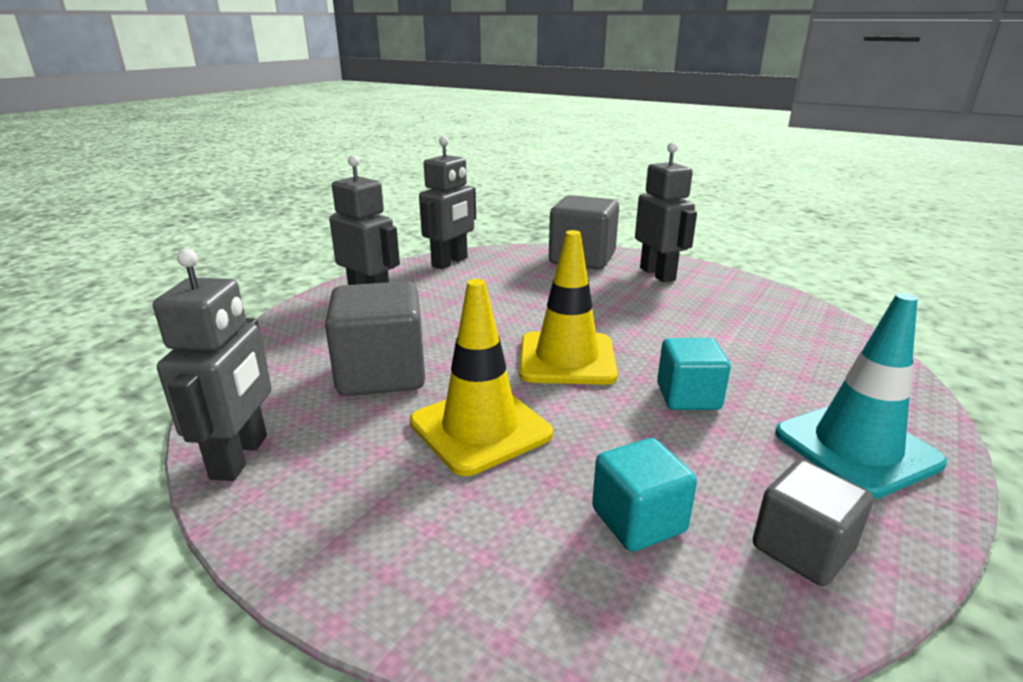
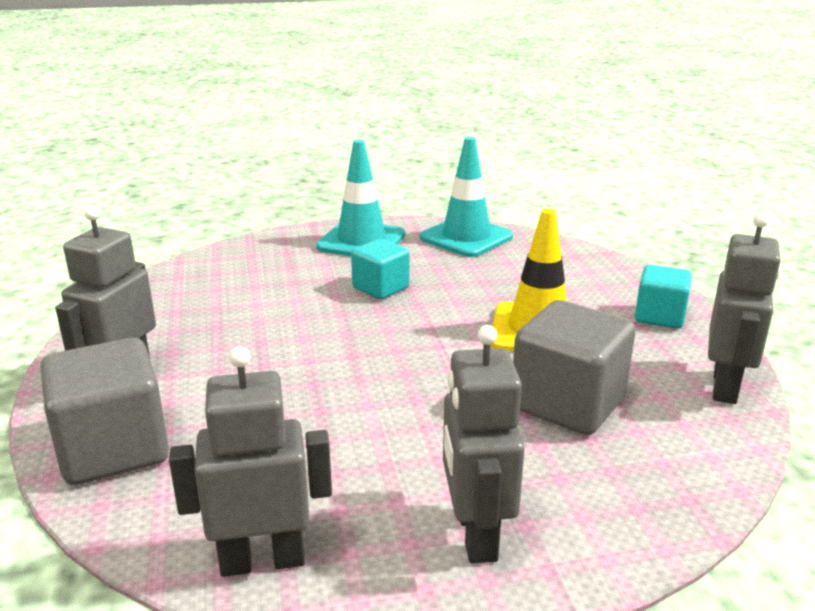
camera: 135 degrees left, 0 degrees up
grey robot [153,248,272,481] -> grey robot turned 150 degrees clockwise [708,213,781,404]
yellow traffic cone [519,230,618,385] -> none
turquoise cube [592,438,697,552] -> turquoise cube moved to [635,265,692,329]
grey cube [753,460,873,586] -> turquoise traffic cone [420,137,513,257]

